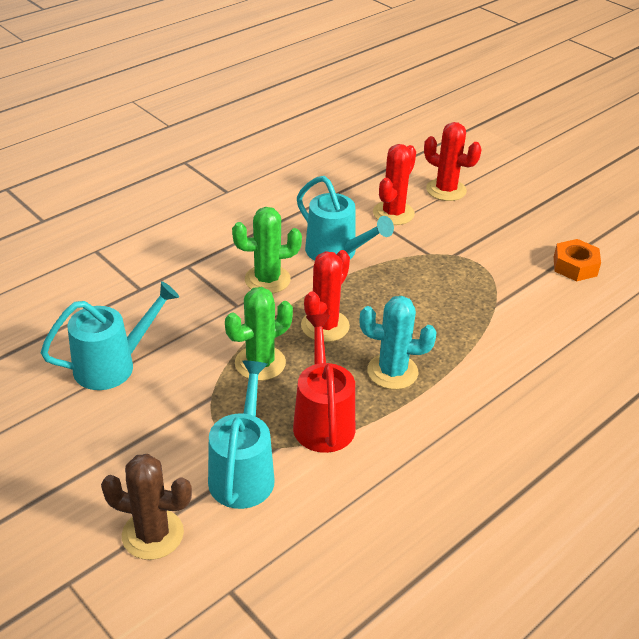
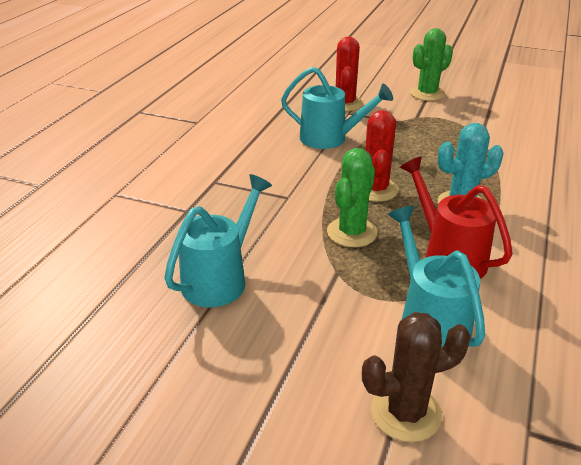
camera: 25 degrees left, 5 degrees down
green cactus [232,207,302,294] -> green cactus moved to [410,28,453,101]
red cactus [424,122,482,201] -> none
orange nut [554,239,601,281] -> none

